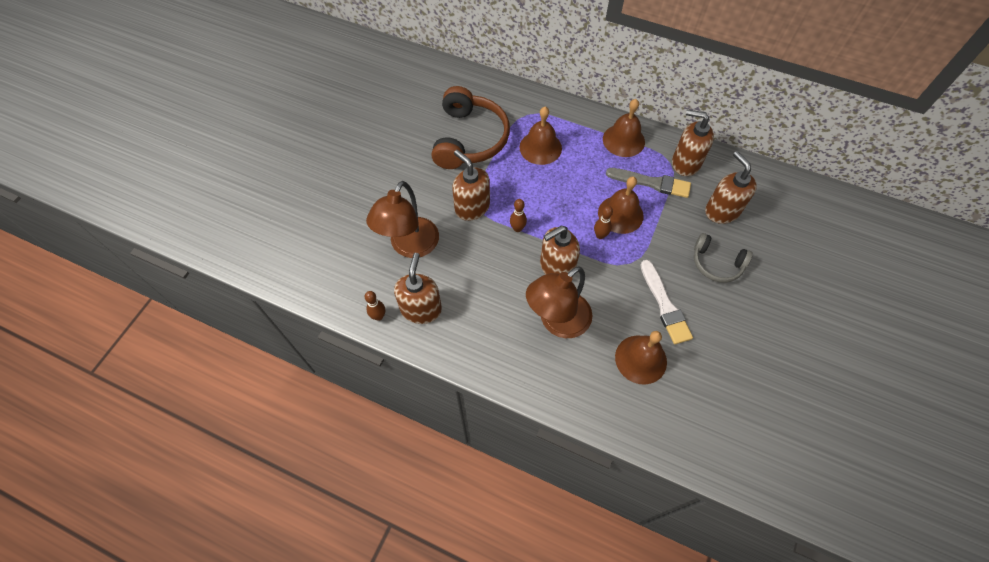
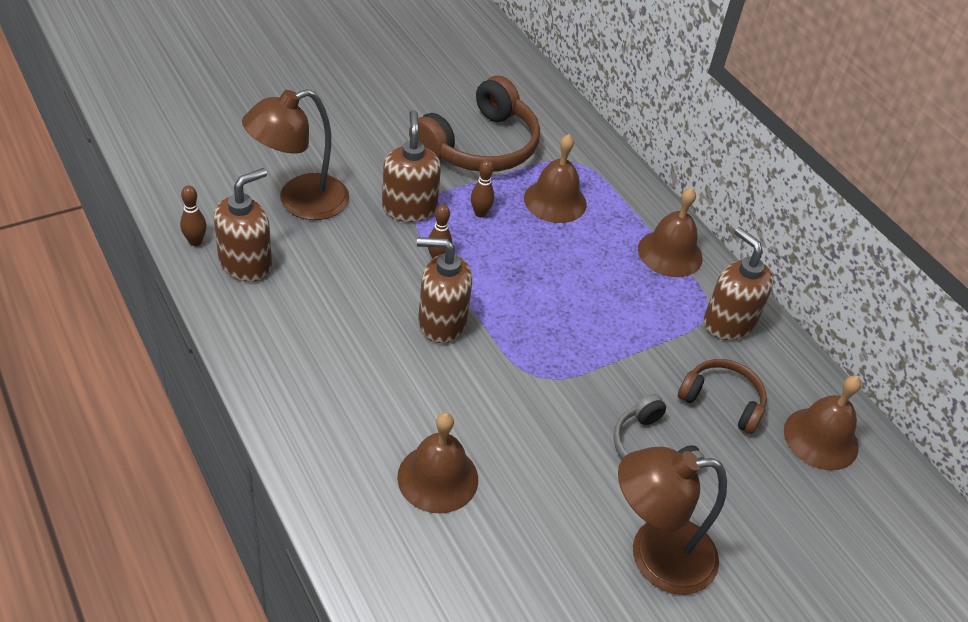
camera: 30 degrees right, 15 degrees down
brown lamp [526,266,592,338] -> brown lamp moved to [618,447,727,595]
brown bowling pin [594,206,613,239] -> brown bowling pin moved to [471,159,494,217]
brown bell [598,177,643,234] -> brown bell moved to [784,375,861,471]
grey brush [606,168,691,198] -> none
white brush [640,260,693,344] -> none
brown soap dispenser [705,151,757,224] -> brown headphones [678,359,767,434]

